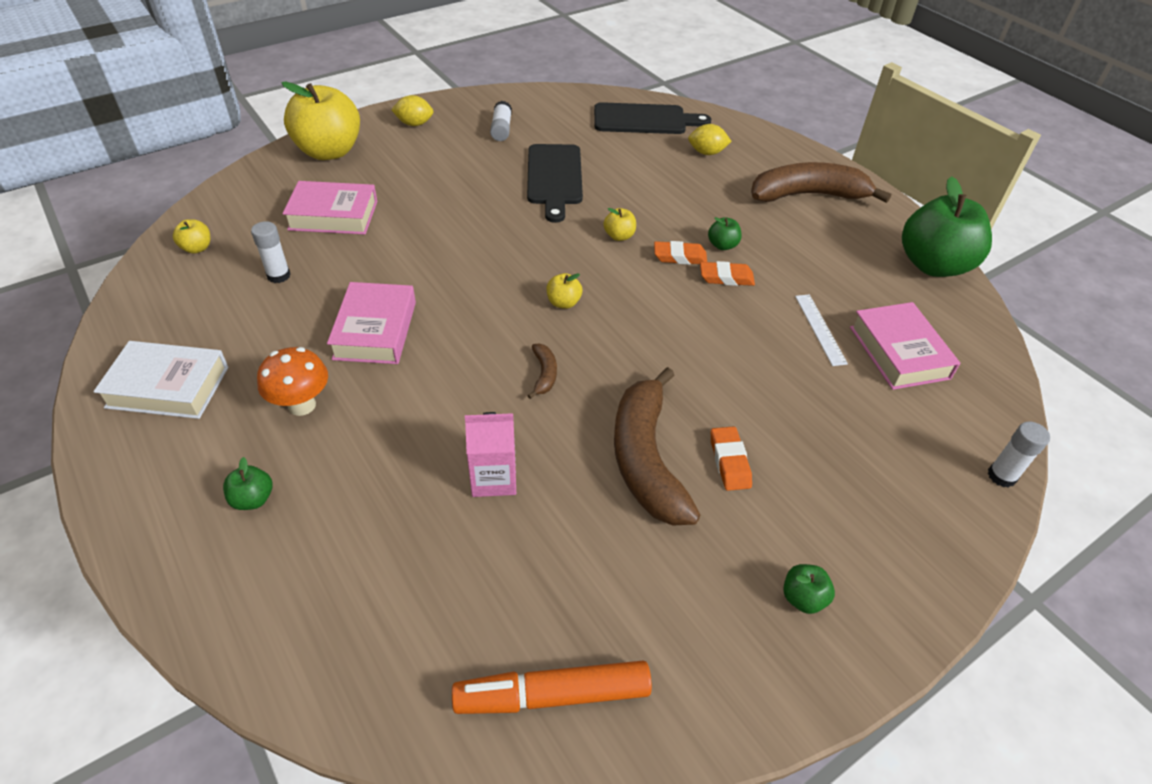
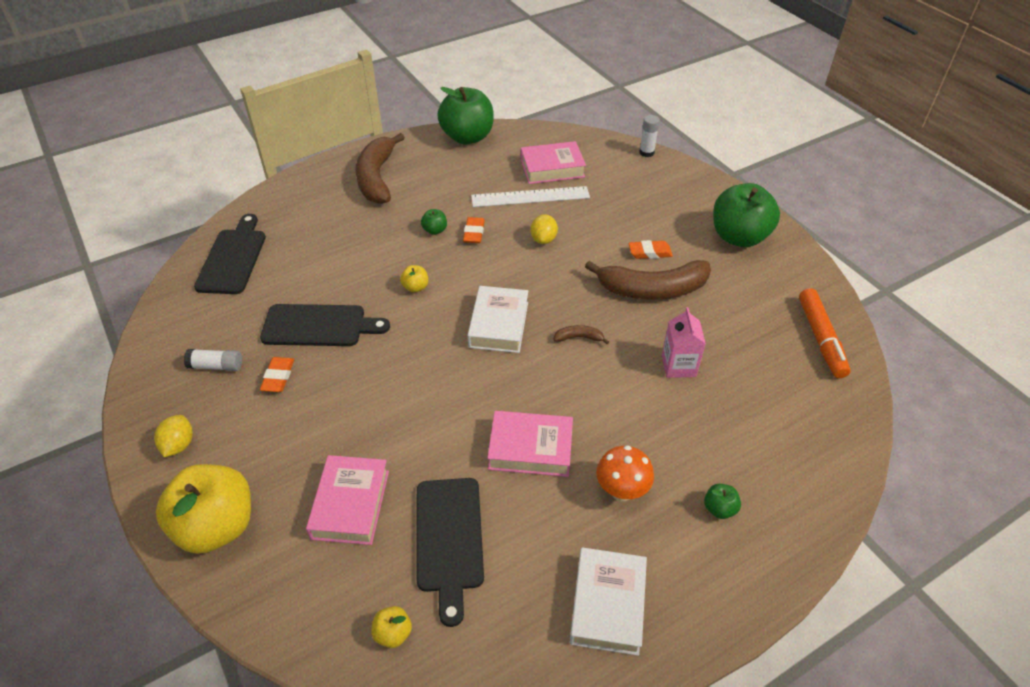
camera: 85 degrees left, 0 degrees up
white glue stick [251,221,291,283] -> black cutting board [417,478,484,627]
yellow apple [547,273,582,309] -> white book [467,286,528,353]
orange eraser [654,241,707,265] -> orange eraser moved to [260,357,294,392]
yellow lemon [688,124,732,155] -> yellow lemon moved to [530,214,558,244]
green apple [783,564,835,614] -> green apple [713,183,780,247], size x2.42
white ruler [795,294,848,366] -> white ruler [471,186,590,207], size x1.70

